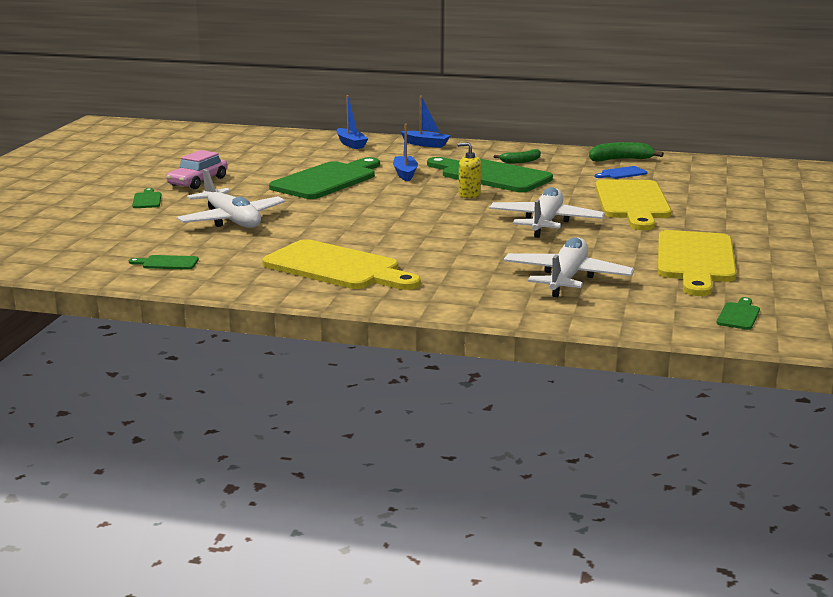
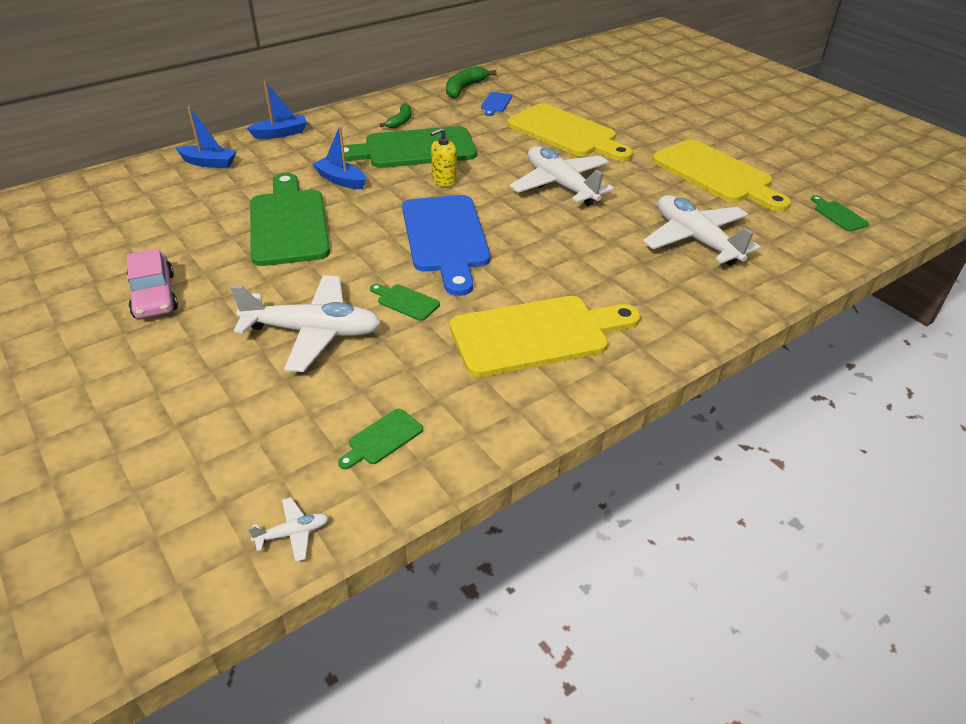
camera: 50 degrees left, 20 degrees up
green cutting board [132,188,161,208] -> green cutting board moved to [370,284,440,321]
none -> white plane [248,497,329,562]
none -> blue cutting board [402,195,490,296]

